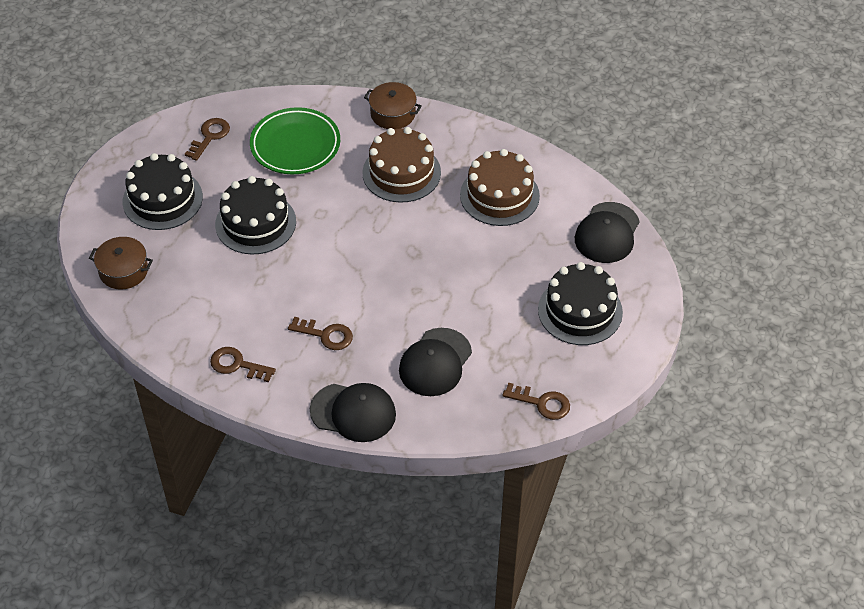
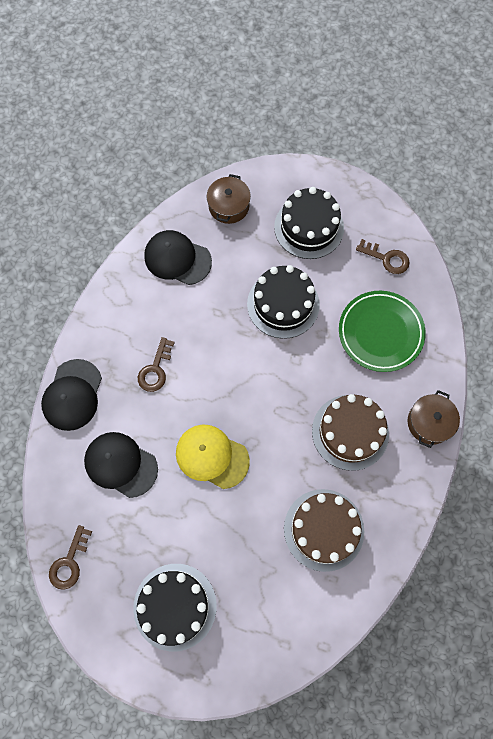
camera: 90 degrees right, 20 degrees up
brown key [210,347,276,382] -> none
black cap [575,202,640,263] -> black cap moved to [144,230,212,285]
none -> yellow cap [176,425,250,489]

